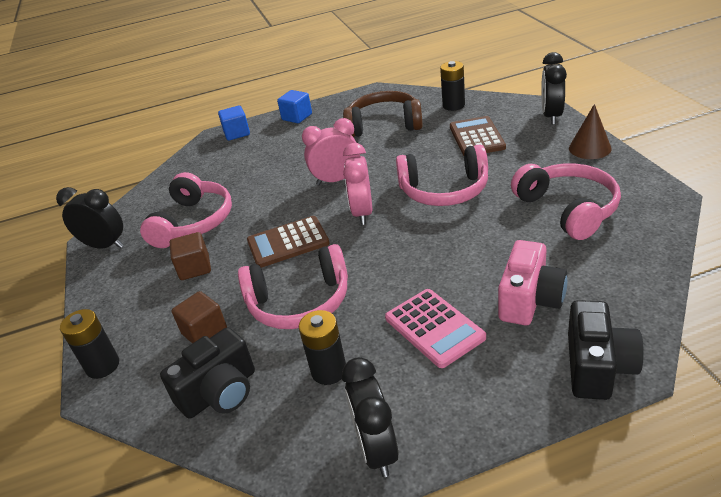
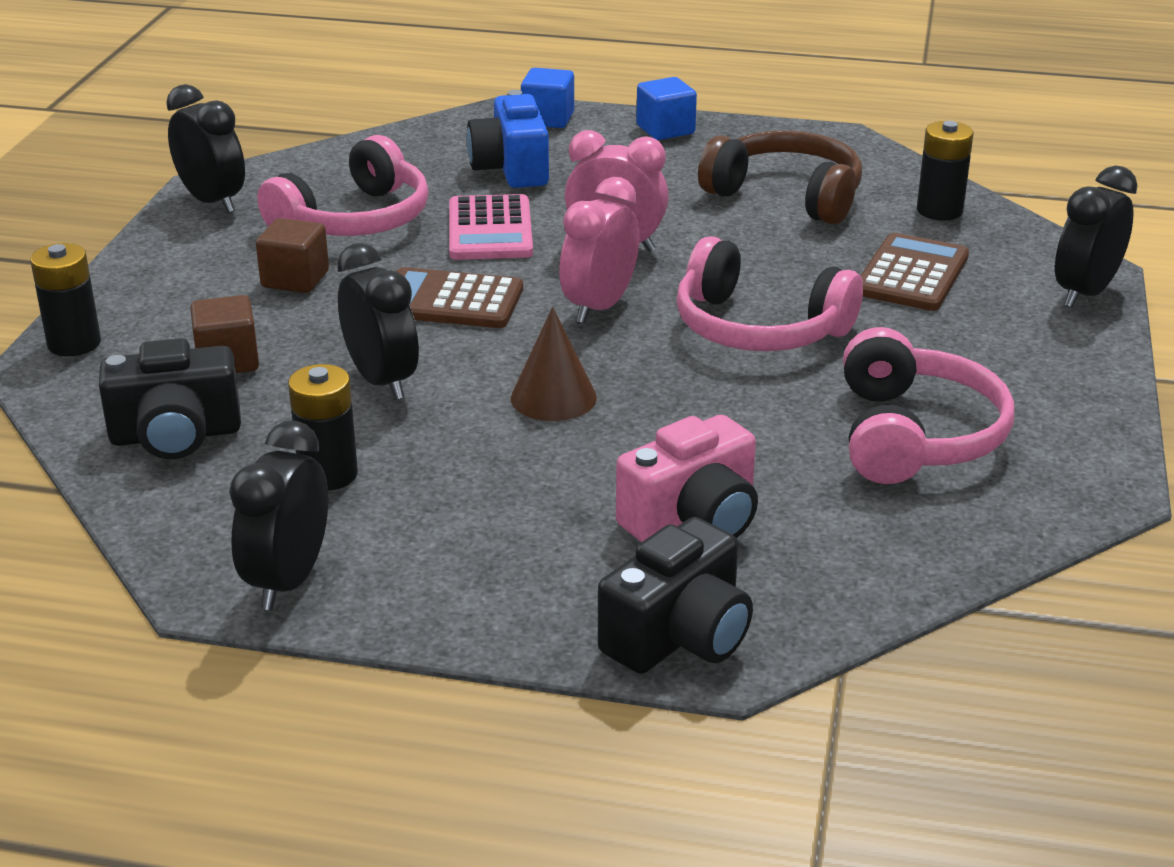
camera: 25 degrees right, 5 degrees down
pink headphones [238,244,348,329] -> black clock [337,243,419,400]
pink calculator [385,289,486,368] -> pink calculator moved to [449,194,533,260]
brown cone [569,104,612,159] -> brown cone moved to [511,307,597,421]
none -> blue camera [467,90,549,188]

